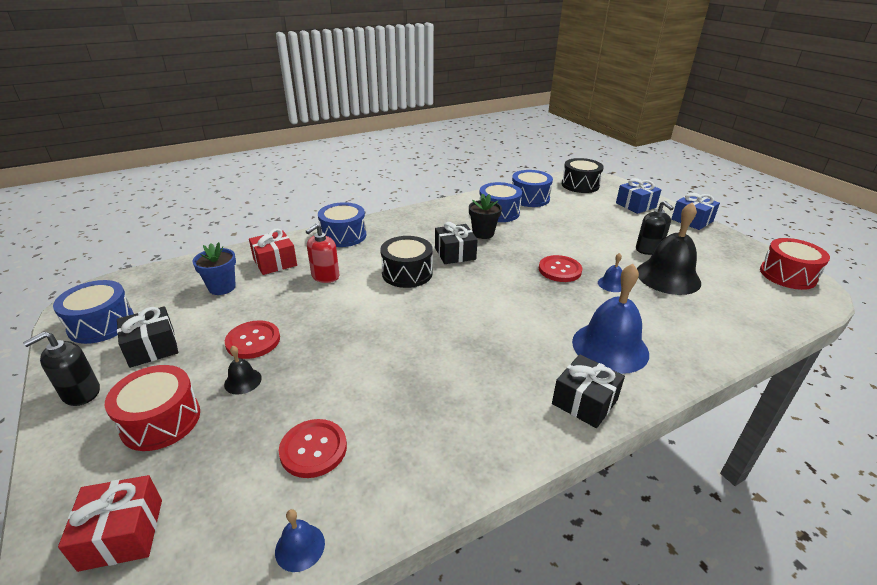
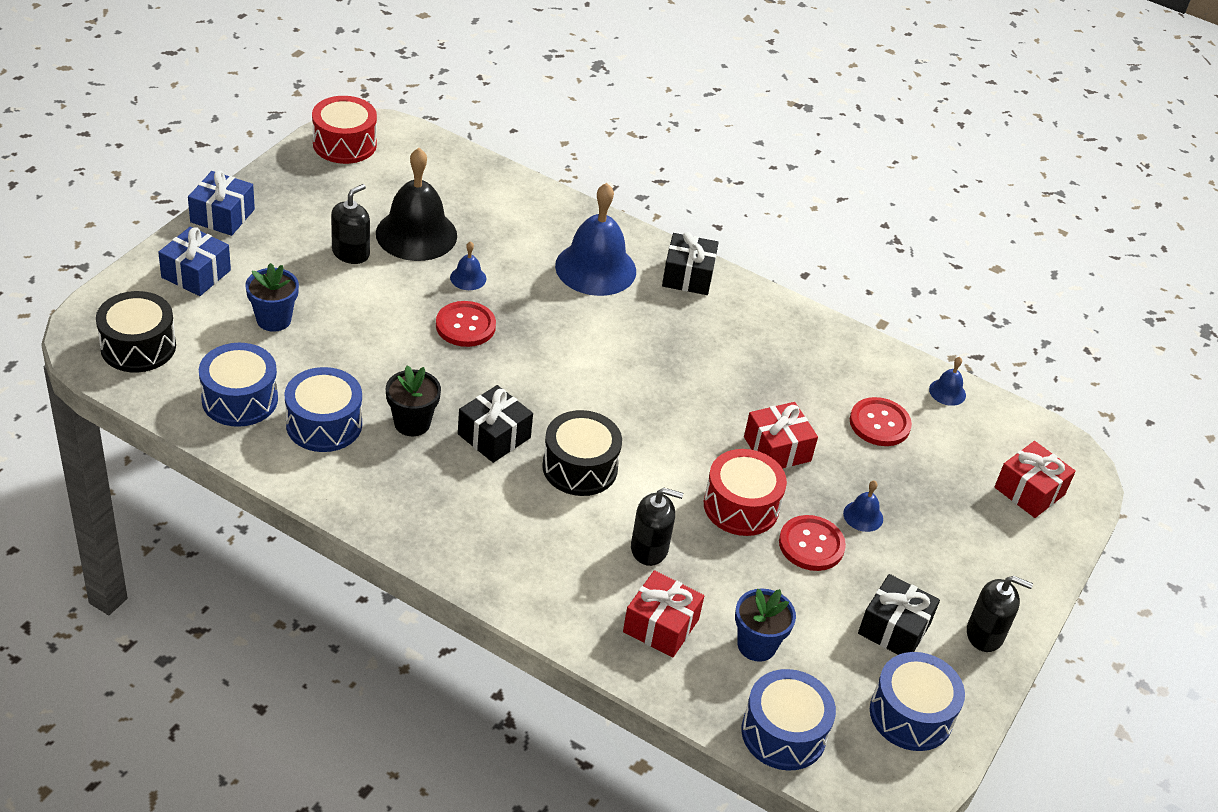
camera: 125 degrees left, 10 degrees up
red drum [105,365,200,451] -> red drum moved to [704,449,787,536]
black bell [224,346,262,395] -> blue bell [843,481,883,532]
red soap dispenser [306,224,339,283] -> black soap dispenser [631,488,683,566]
blue drum [318,202,366,247] -> blue drum moved to [741,669,836,770]
none -> blue flower pot [245,263,299,332]
none -> red gift [744,402,818,469]

